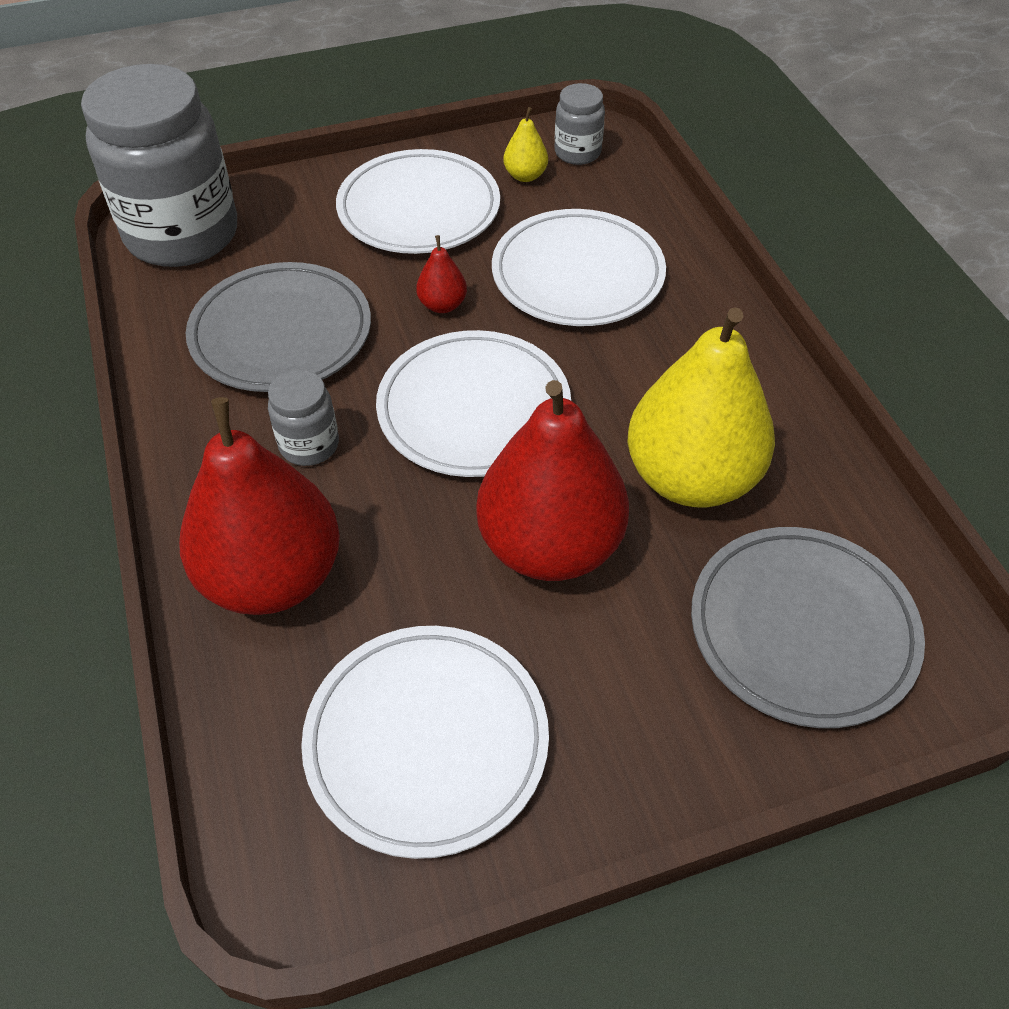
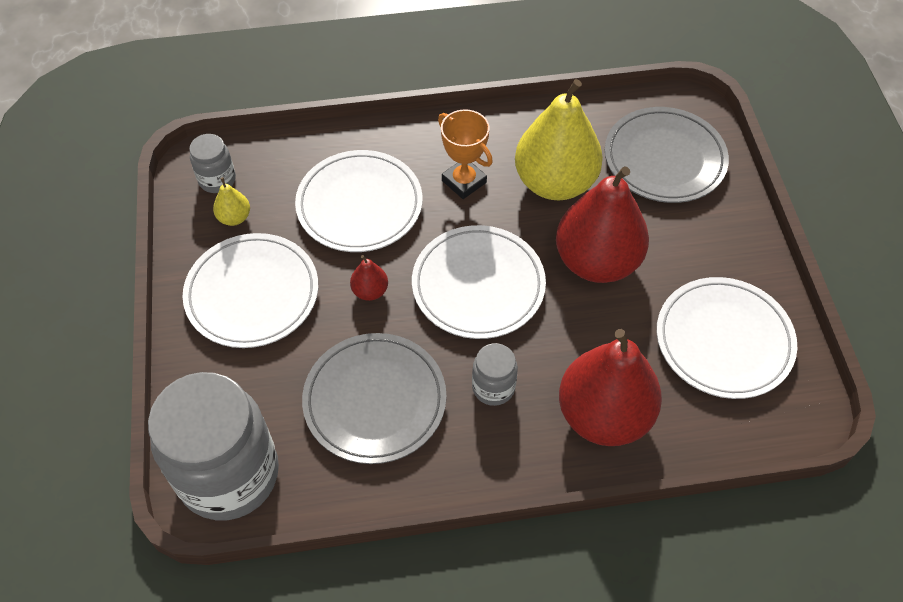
camera: 80 degrees left, 5 degrees up
none -> orange trophy [438,109,493,199]

